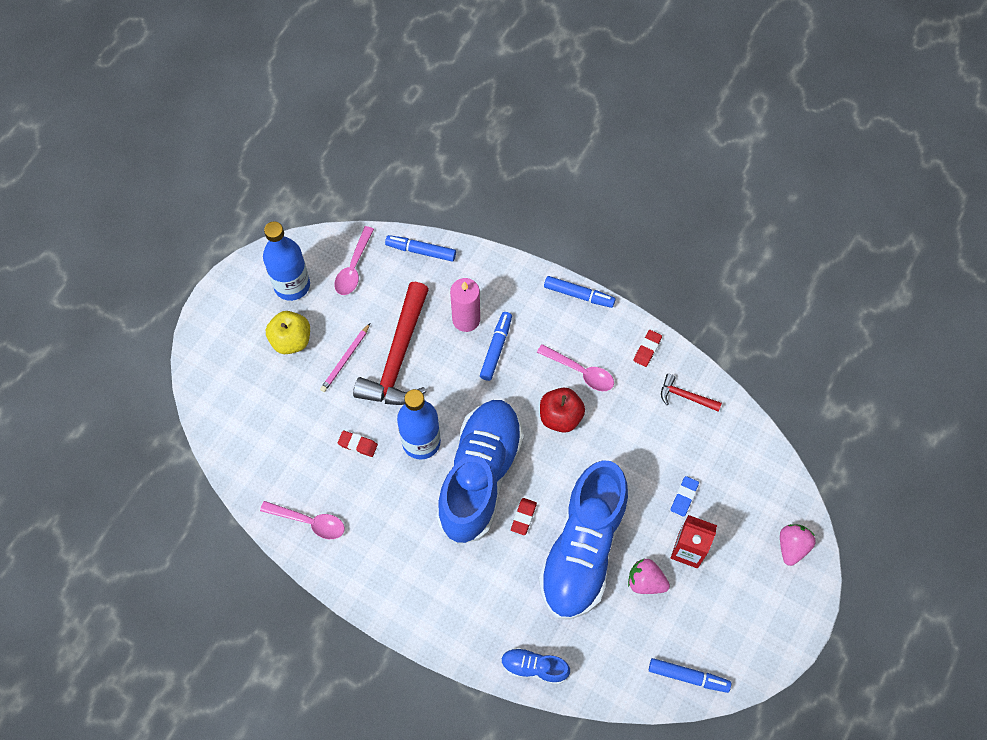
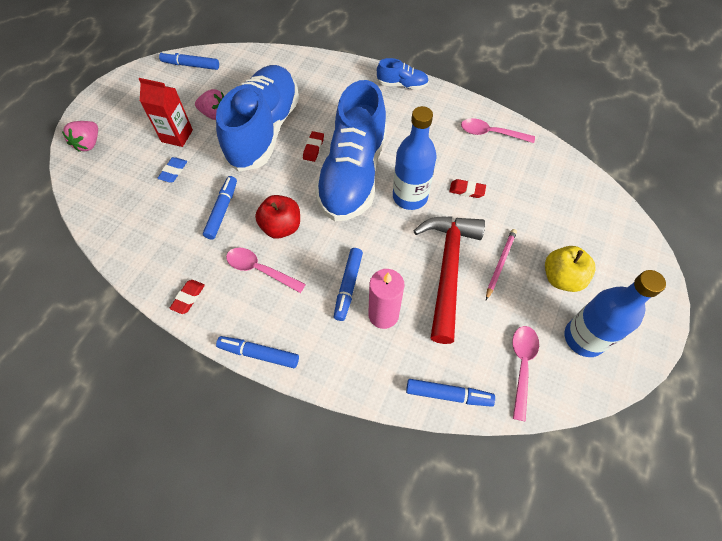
camera: 175 degrees right, 5 degrees down
blue shoe [501,647,570,685] -> blue shoe moved to [377,58,429,90]
red hammer [661,374,722,412] -> none
none -> blue marker [203,176,237,239]

